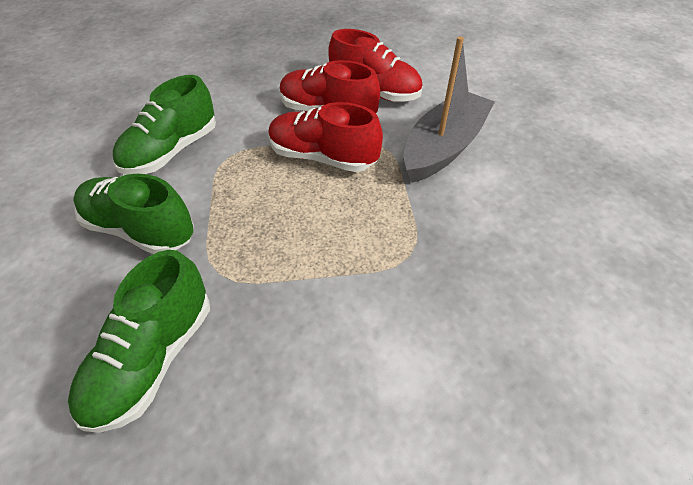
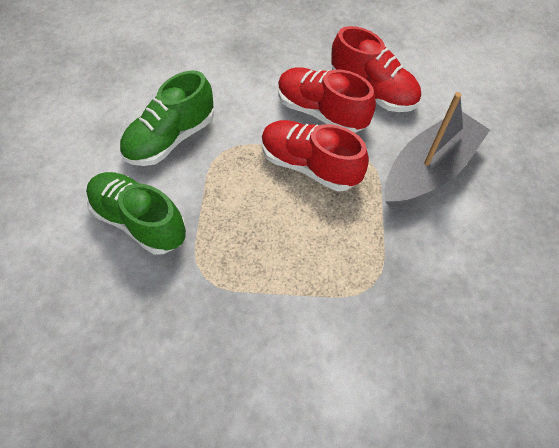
camera: 10 degrees right, 10 degrees up
green shoe [68,250,210,433] -> none

